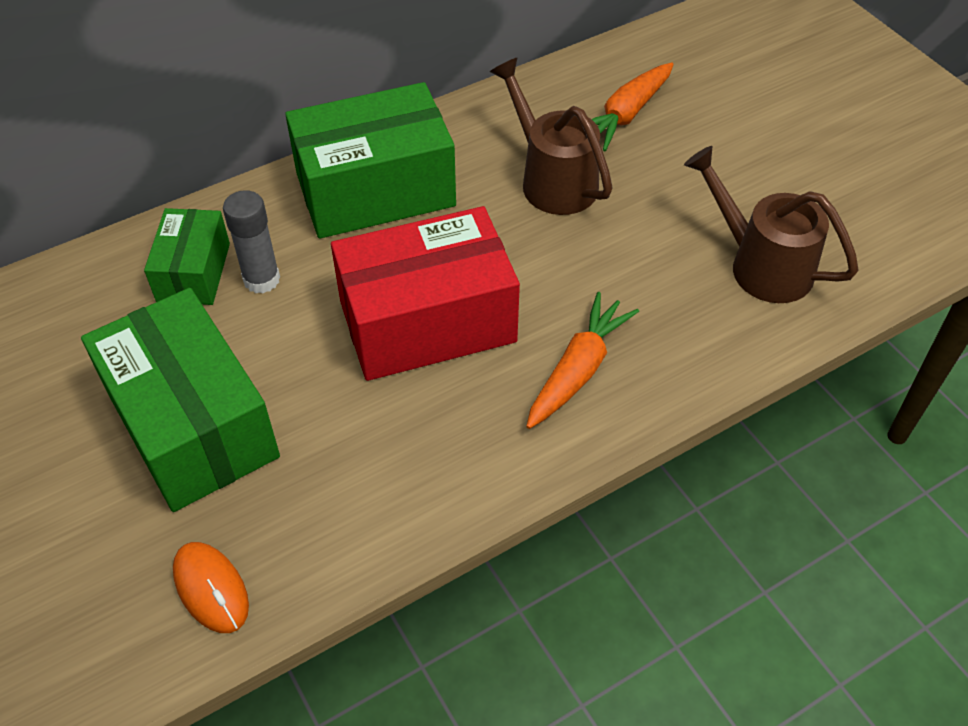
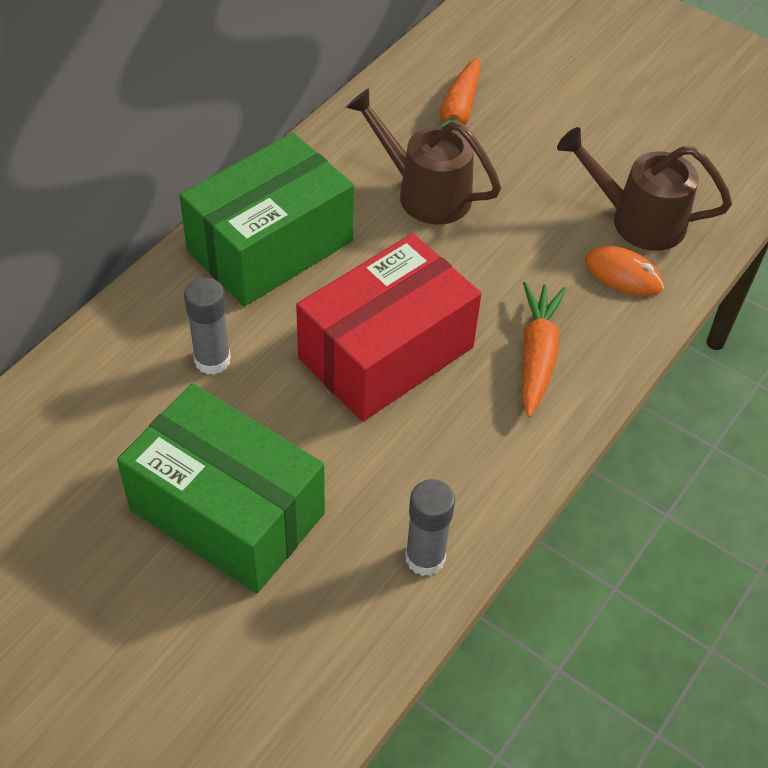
camera: 25 degrees left, 0 degrees up
green box [144,208,230,305] -> none
orange mouse [173,542,249,633] -> orange mouse moved to [585,246,664,296]
none -> grey glue stick [405,479,455,576]

